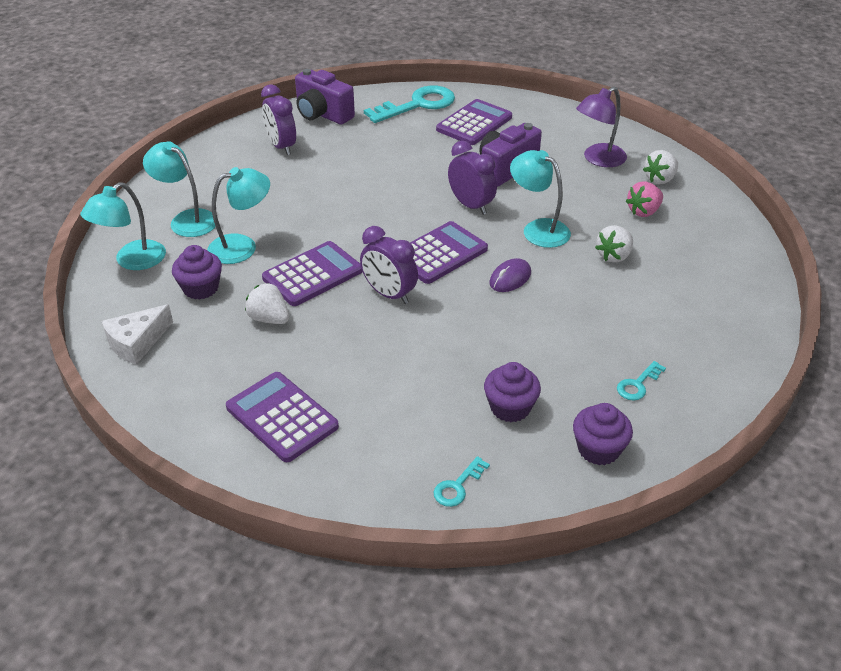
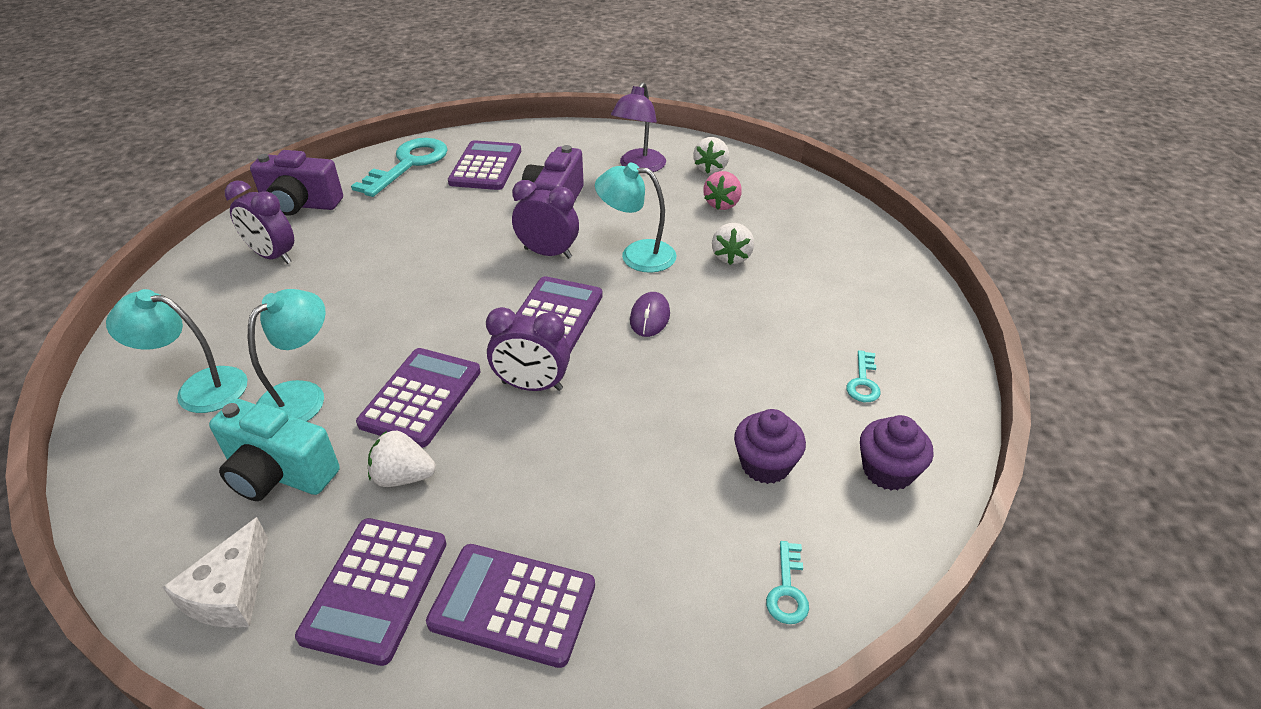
camera: 30 degrees left, 0 degrees up
turquoise lamp [80,182,166,270] -> none
purple cupcake [172,245,222,300] -> turquoise camera [209,399,340,501]
none -> purple calculator [295,518,446,666]

